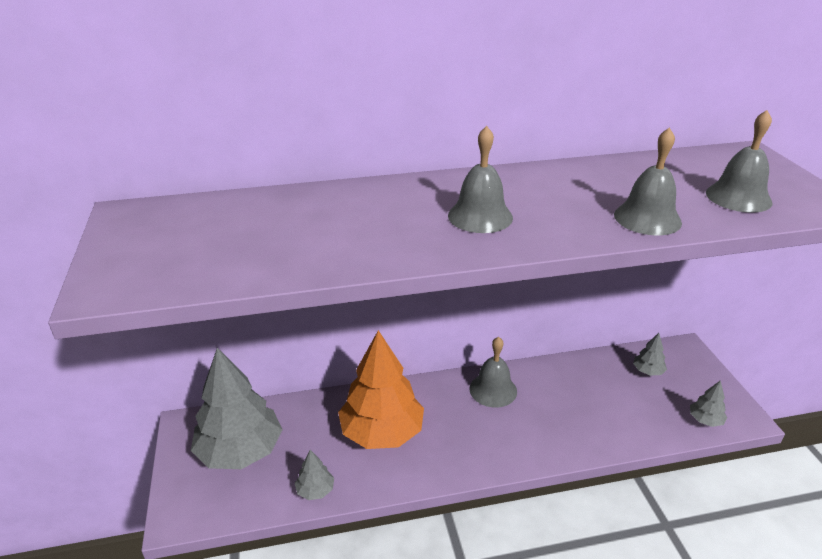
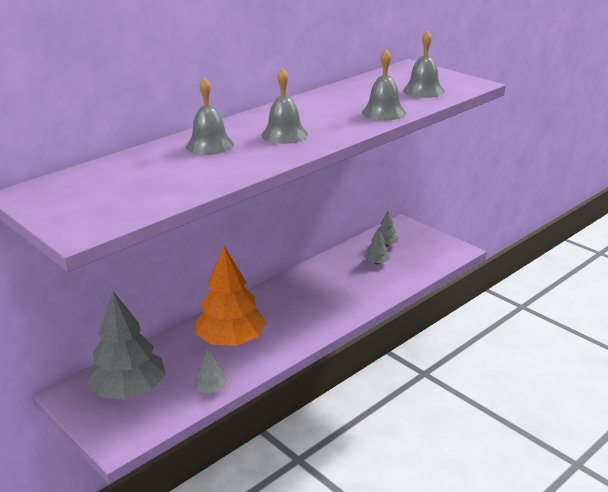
camera: 30 degrees left, 5 degrees down
grey bell [469,337,517,407] -> grey bell moved to [186,77,234,155]
grey tree [690,381,727,427] -> grey tree moved to [365,228,390,264]

